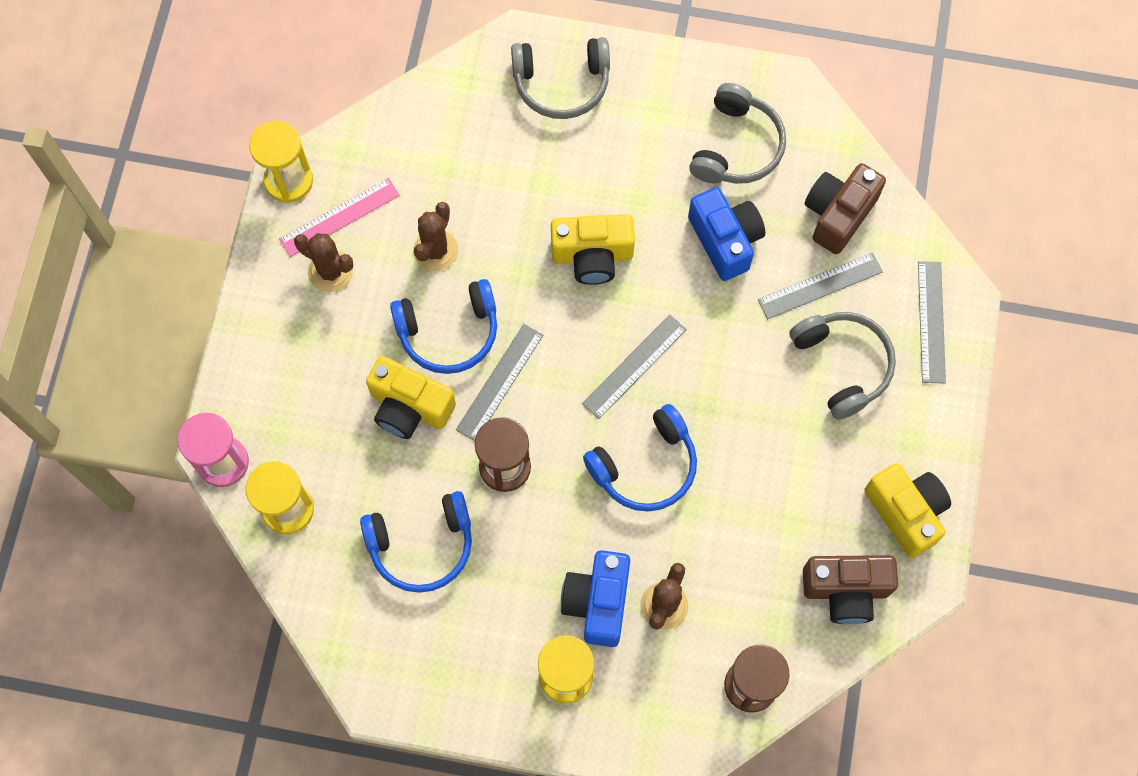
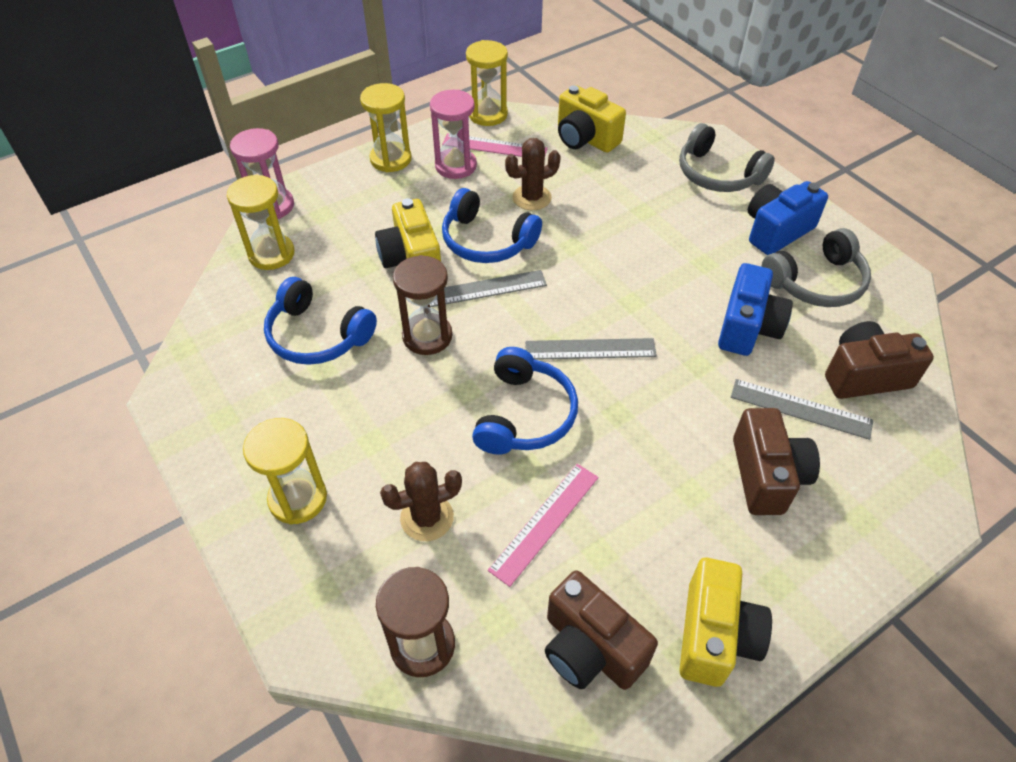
camera: 45 degrees right, 20 degrees down
brown cactus [294,233,353,292] -> pink hourglass [430,89,477,179]
yellow camera [551,214,635,285] -> yellow camera moved to [558,85,626,153]
blue camera [561,550,630,647] -> blue camera moved to [748,181,828,255]
blue headphones [583,404,697,512] -> blue headphones turned 90 degrees counterclockwise [472,347,578,455]
grey headphones [789,312,896,420] -> brown camera [733,408,820,515]
grey ruler [918,261,946,384] -> none
none -> yellow hourglass [360,83,412,172]
none -> pink ruler [488,464,599,587]

